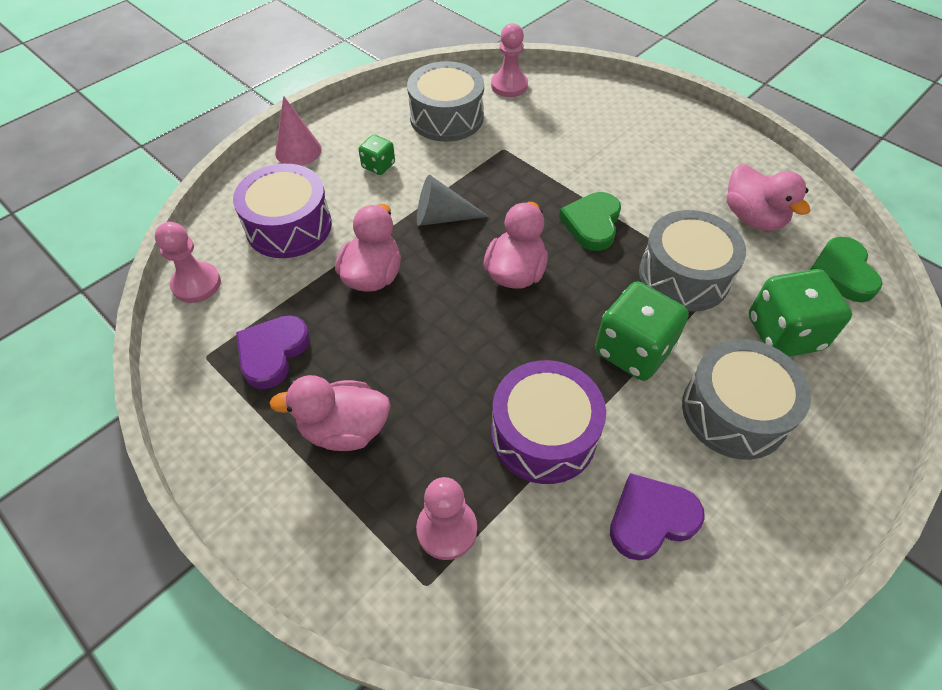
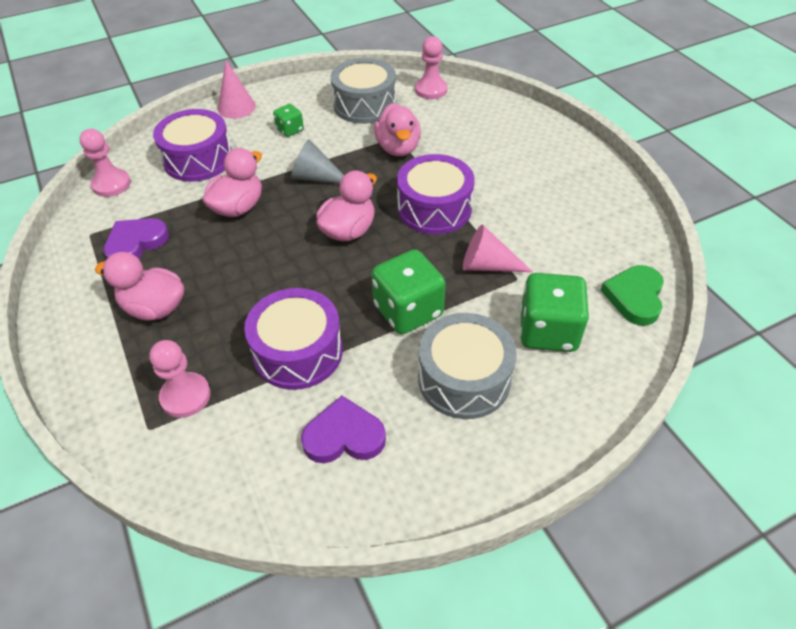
camera: 20 degrees right, 5 degrees down
green heart [559,192,621,251] -> purple drum [397,154,475,235]
grey drum [639,210,746,312] -> pink cone [463,224,533,272]
pink duck [727,164,810,231] -> pink duck moved to [374,103,421,156]

